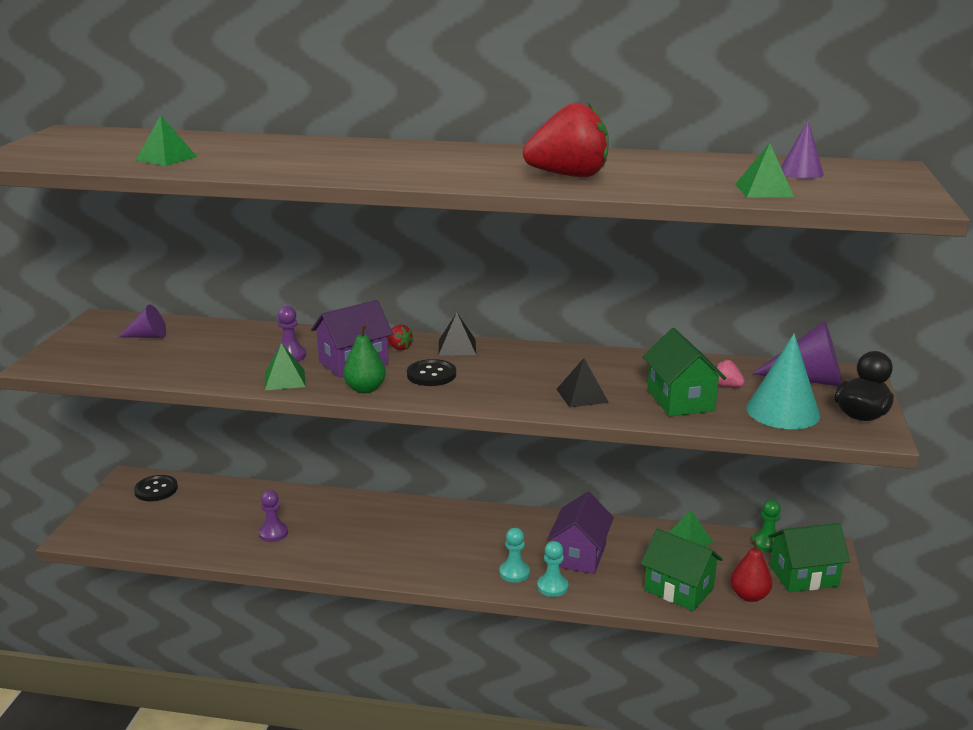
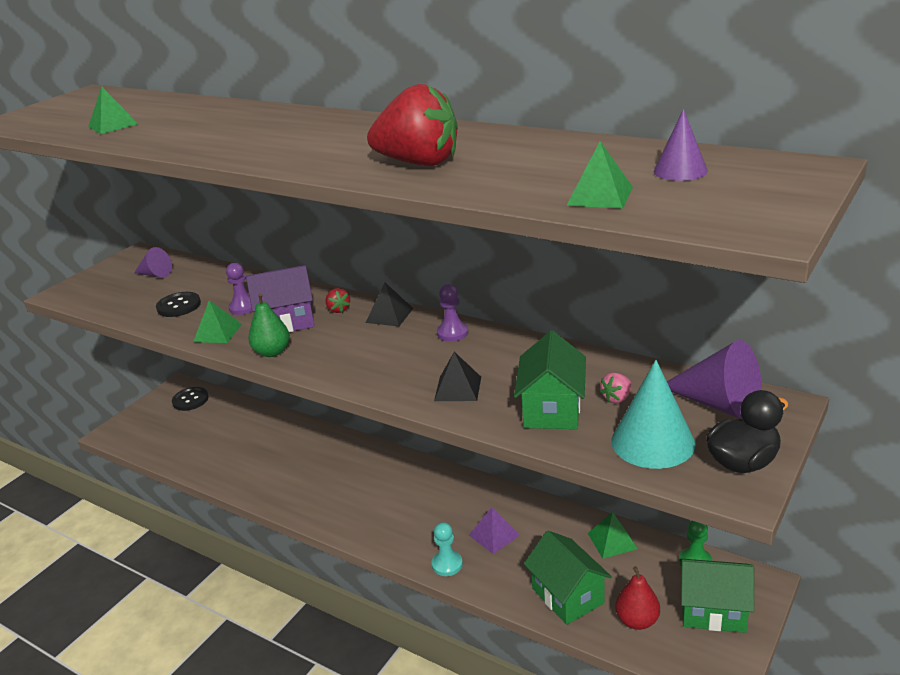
camera: 25 degrees right, 5 degrees up
purple pawn [259,490,288,542] -> purple pawn moved to [437,284,468,342]
black button [407,359,456,386] -> black button moved to [156,292,201,317]
turquoise pawn [499,528,530,583] -> none
purple house [547,492,614,574] -> purple pyramid [469,507,520,554]
pink strawberry [714,360,745,387] -> pink strawberry turned 105 degrees counterclockwise [599,372,631,403]

